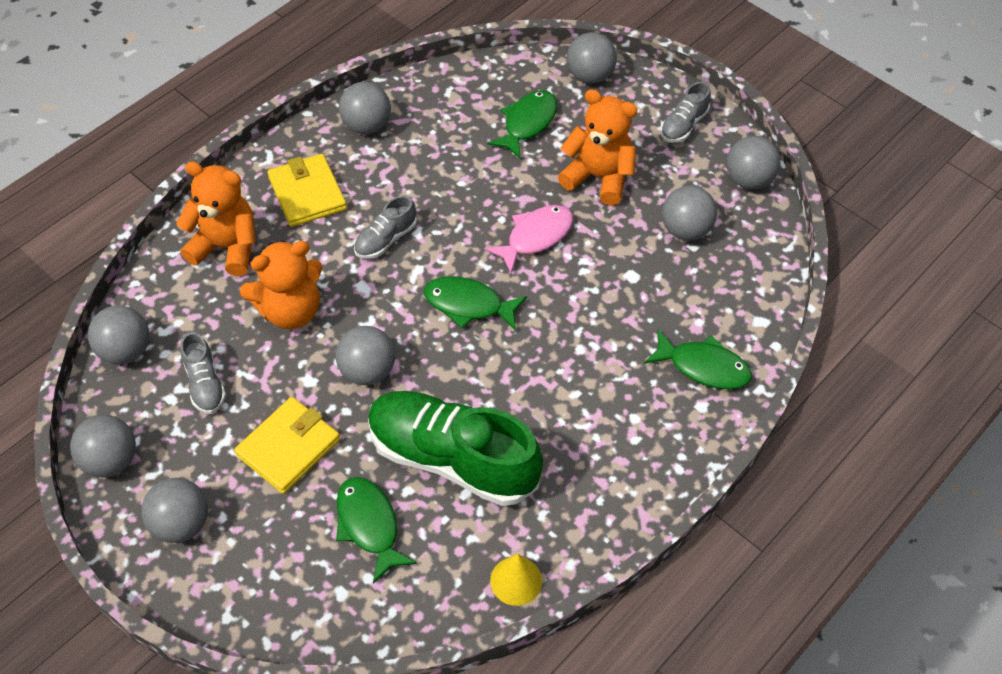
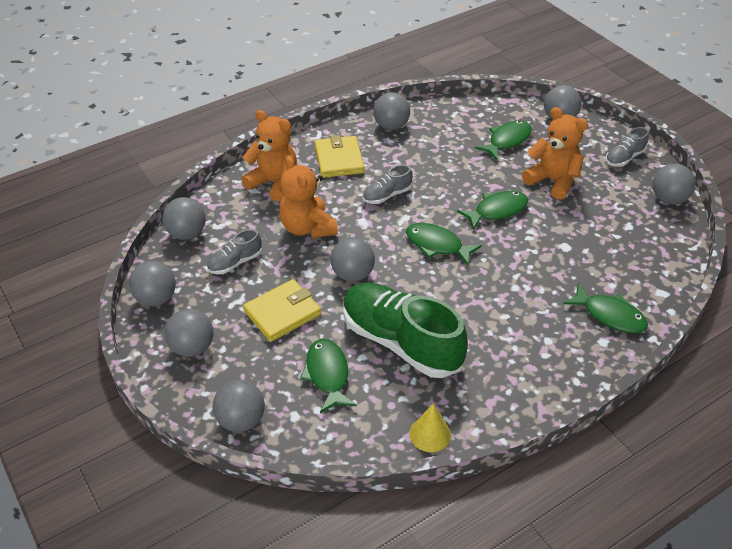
camera: 15 degrees right, 10 degrees down
grey shoe [180,332,226,414] -> grey shoe turned 60 degrees clockwise [207,229,262,274]
orange teddy bear [240,241,322,329] -> orange teddy bear turned 75 degrees clockwise [279,156,338,238]
pink fish [484,205,573,273] -> green fish [457,191,528,230]
grey ball [662,186,717,241] -> grey ball moved to [212,380,265,432]

